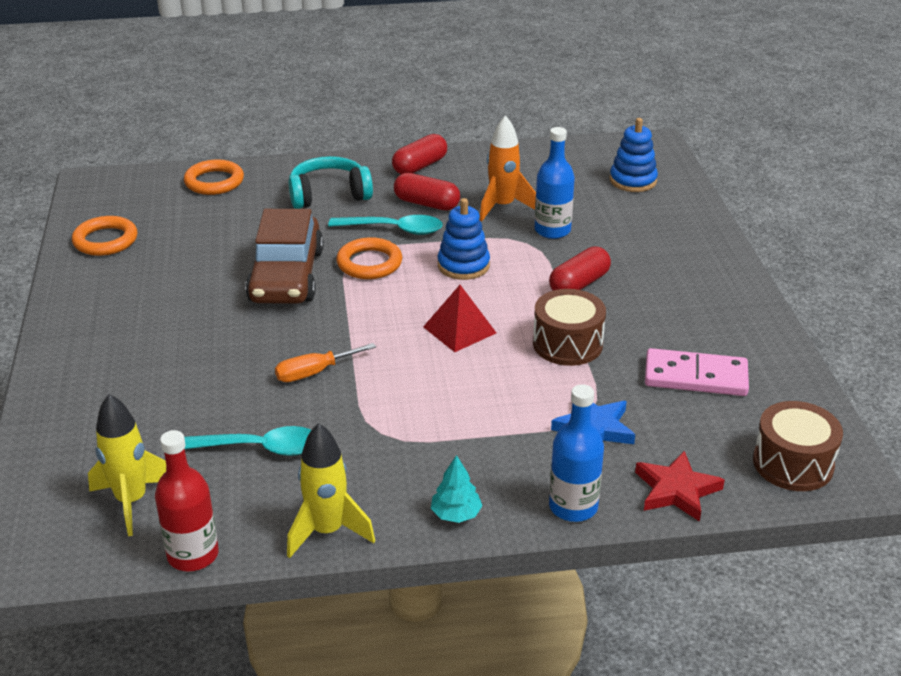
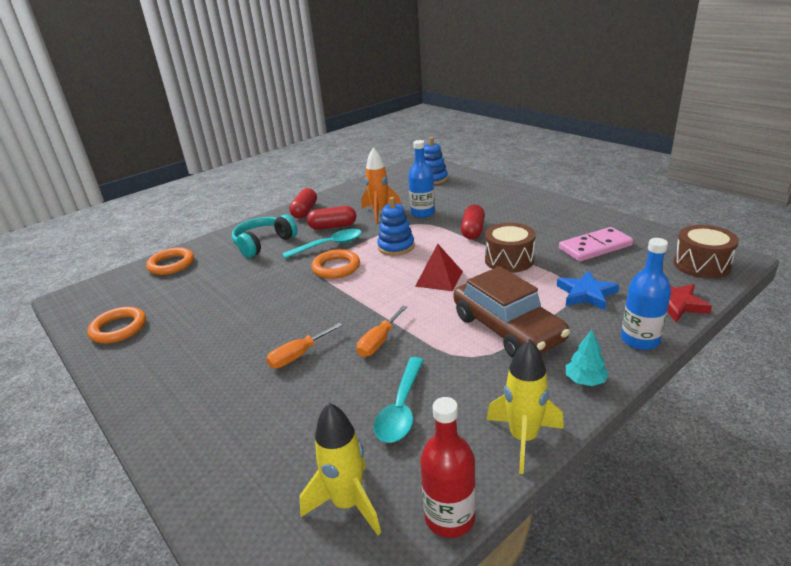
camera: 30 degrees left, 5 degrees down
turquoise spoon [184,426,311,456] -> turquoise spoon turned 135 degrees clockwise [374,357,424,443]
brown car [245,209,324,304] -> brown car moved to [454,266,570,358]
none -> orange screwdriver [266,323,343,368]

